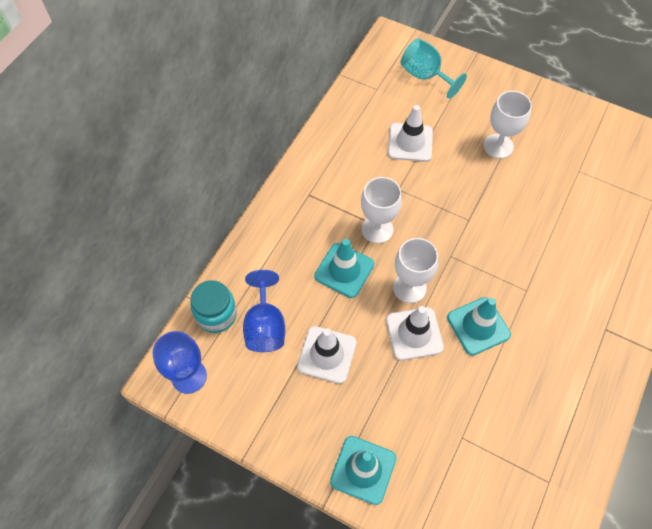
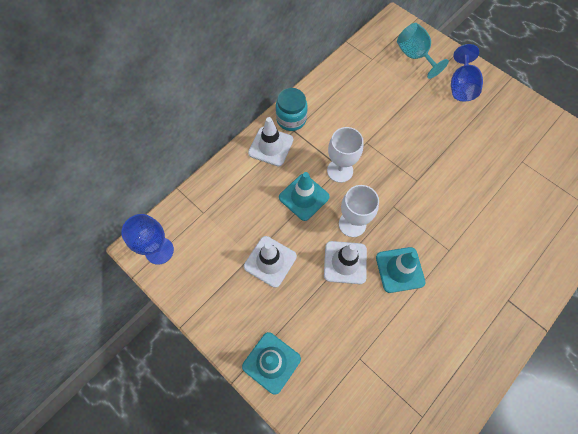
camera: 15 degrees right, 5 degrees up
turquoise jar [190,280,237,333] -> turquoise jar moved to [276,88,307,131]
blue goblet [243,270,285,352] -> blue goblet moved to [451,44,483,101]
white traffic cone [388,105,433,162] -> white traffic cone moved to [248,117,293,166]
white goblet [484,91,532,159] -> none

